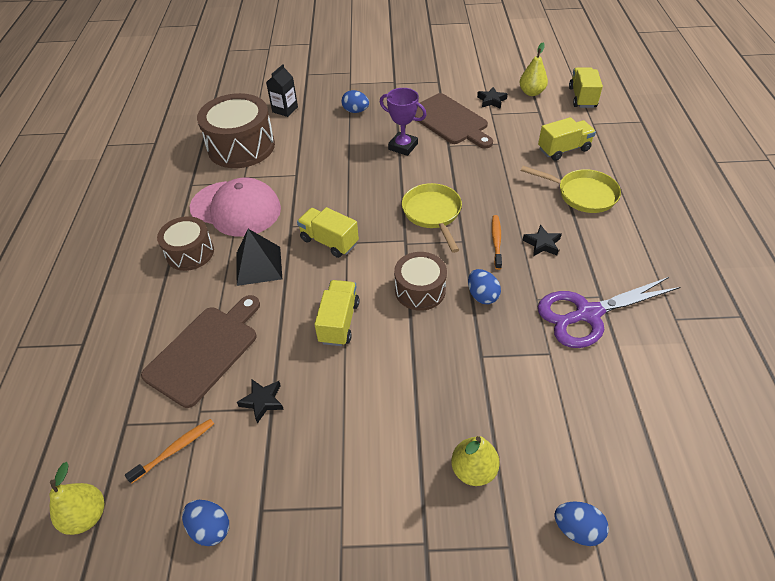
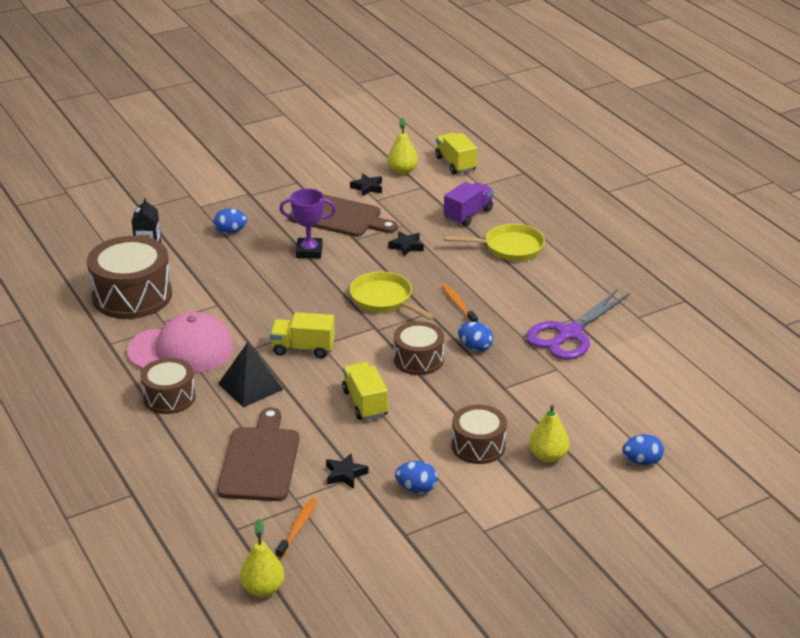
camera: 30 degrees left, 15 degrees down
blue egg [182,500,229,546] -> blue egg moved to [395,461,437,493]
black star [523,225,562,256] -> black star moved to [388,231,424,256]
yellow truck [538,117,596,161] -> purple truck [444,182,494,226]
none -> brown drum [451,404,507,464]

